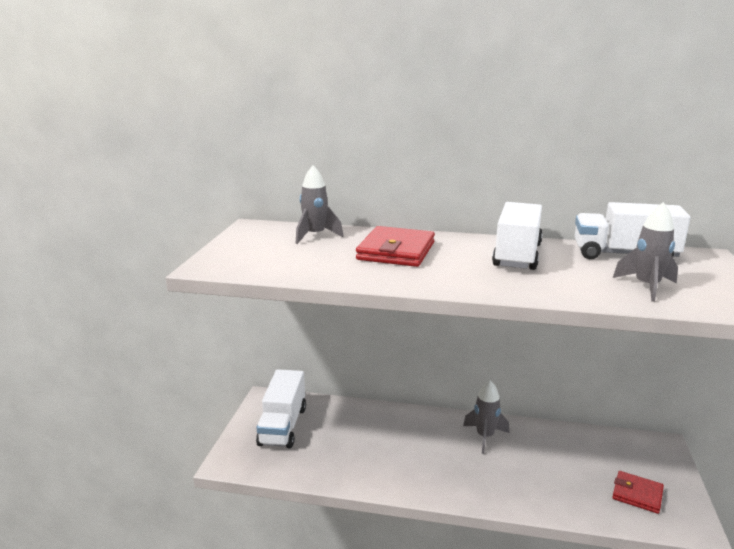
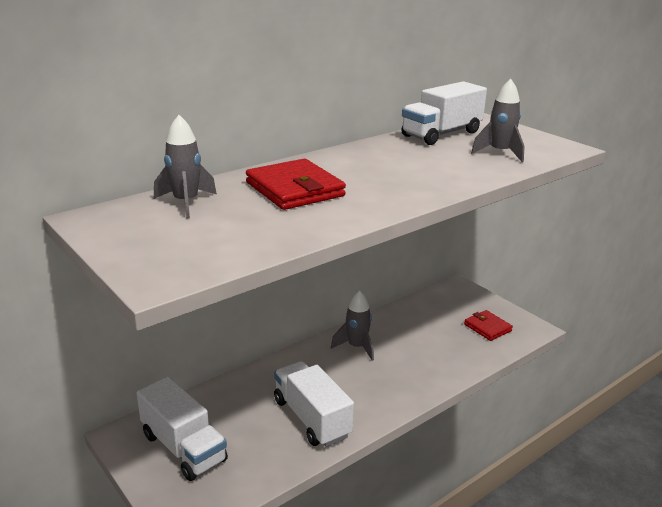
camera: 50 degrees left, 5 degrees up
white truck [492,202,543,270] -> white truck moved to [274,361,354,447]
red wallet [613,471,664,514] -> red wallet turned 75 degrees clockwise [464,310,513,341]

